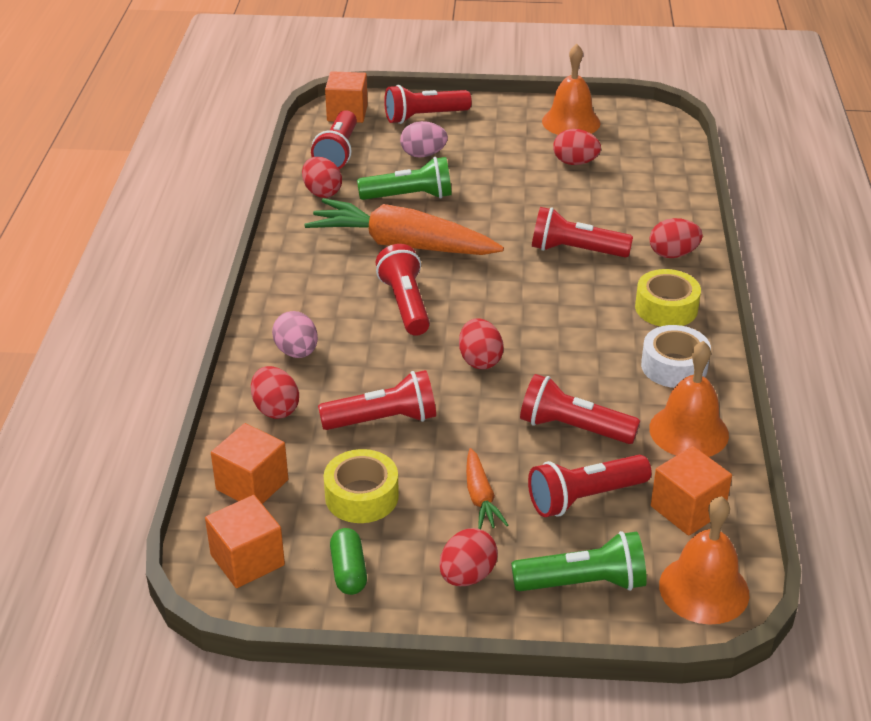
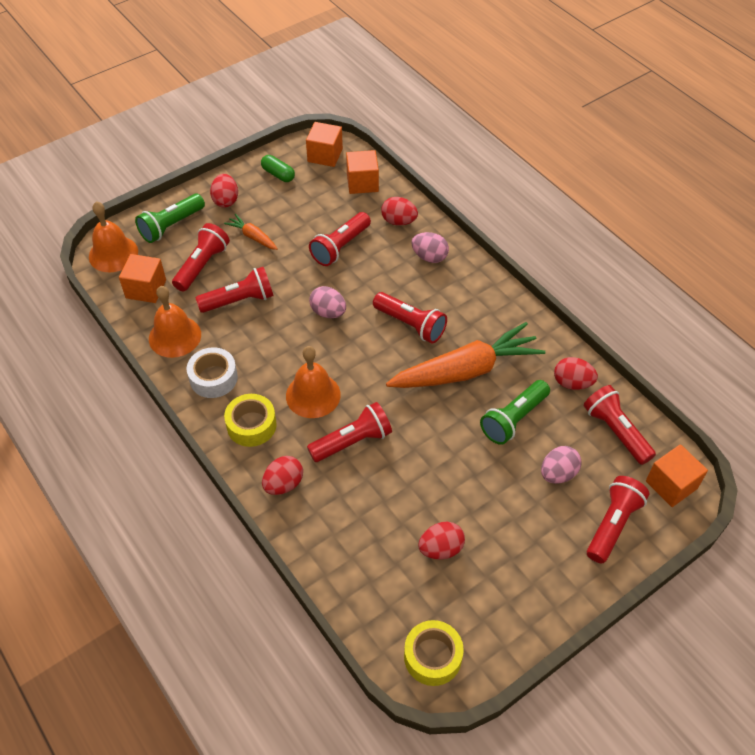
camera: 140 degrees right, 15 degrees up
yellow tape [324,449,399,523] -> yellow tape moved to [404,620,464,686]
red egg [459,318,504,369] -> pink egg [309,286,346,318]
orange bell [542,44,600,135] -> orange bell moved to [286,346,341,418]

